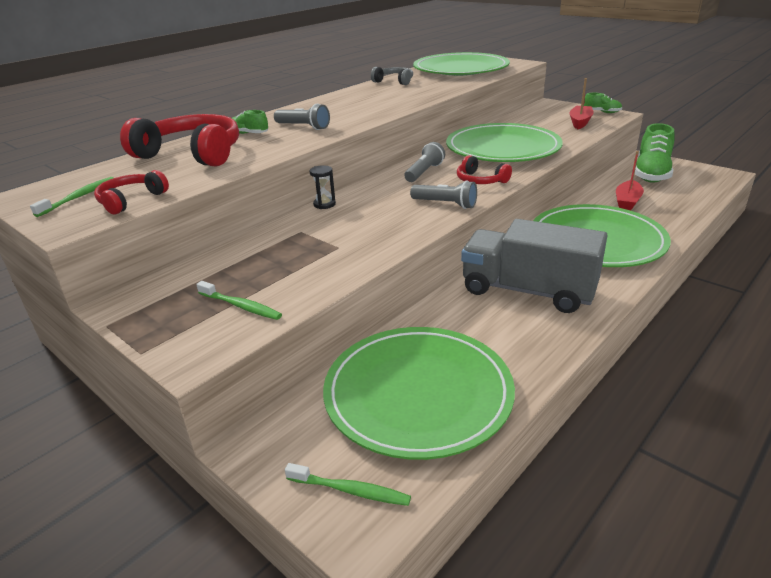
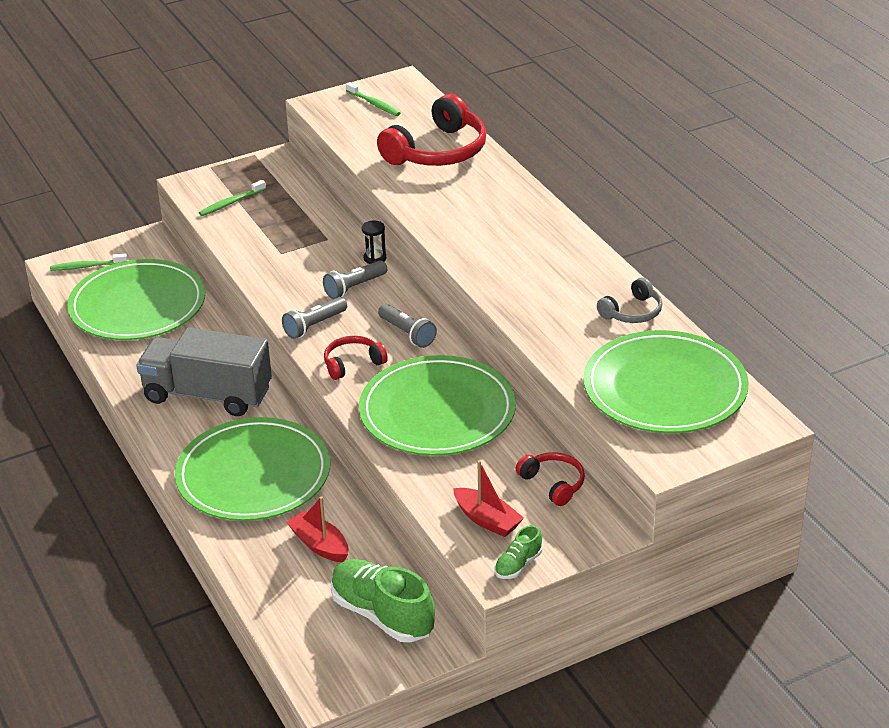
camera: 110 degrees right, 5 degrees up
red headphones [94,170,169,214] -> red headphones moved to [516,452,585,506]
green shoe [232,110,268,134] -> none
grey flashlight [274,104,330,130] -> grey flashlight moved to [323,260,387,299]
green toothbrush [285,463,411,506] -> green toothbrush turned 45 degrees clockwise [50,253,127,271]
grey truck [461,219,608,313] -> grey truck turned 120 degrees counterclockwise [136,328,272,416]

